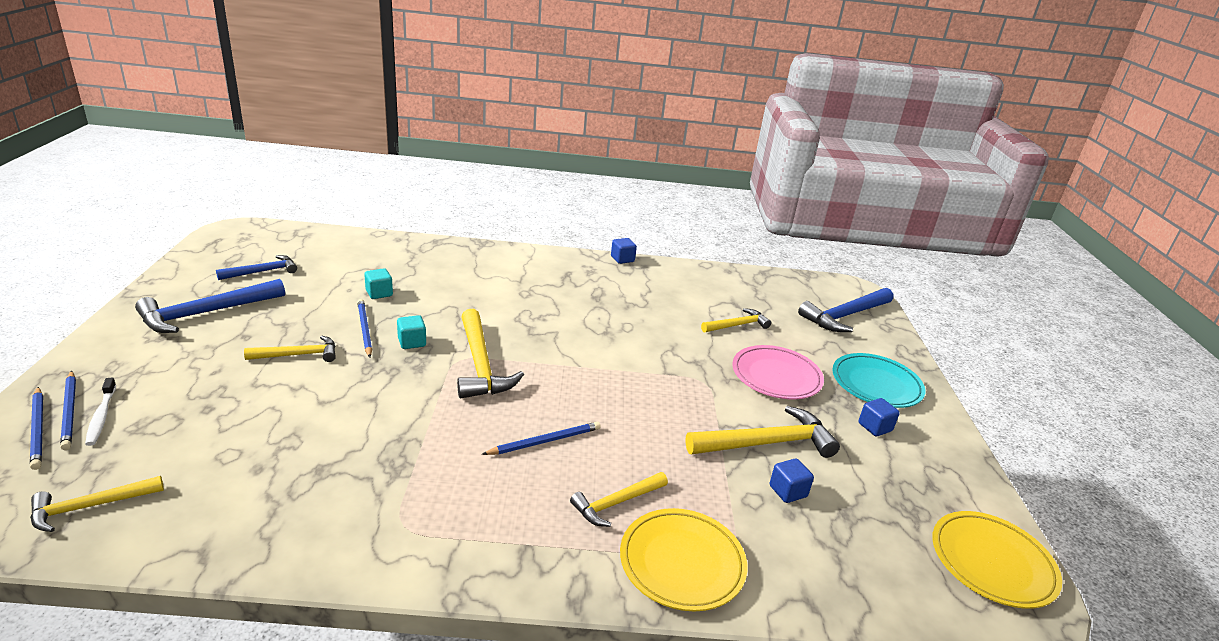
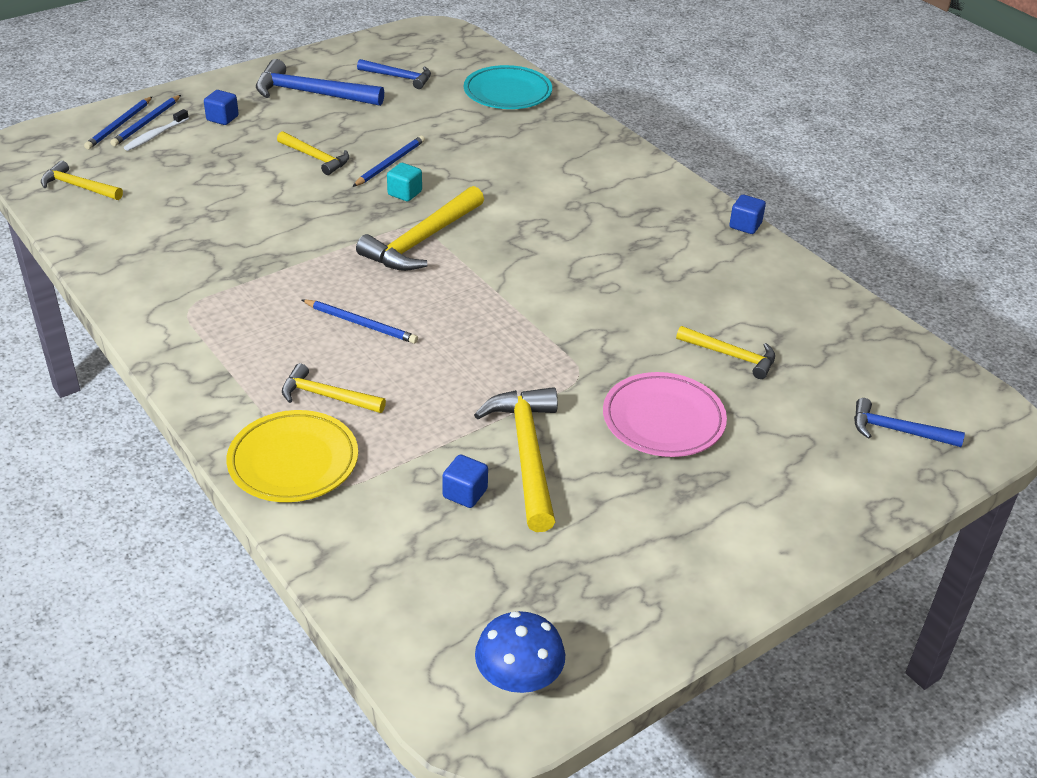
camera: 55 degrees right, 10 degrees up
turquoise cube [364,268,393,299] -> none
yellow hammer [685,406,840,458] -> yellow hammer turned 135 degrees counterclockwise [474,387,558,532]
blue hammer [798,288,893,332] -> blue hammer [854,398,965,447], size x0.60
turquoise plate [832,353,925,408] -> turquoise plate moved to [464,65,552,109]
blue cube [858,398,900,436] -> blue cube moved to [204,90,239,125]
yellow plate [932,511,1062,609] -> blue mushroom [475,611,565,693]

